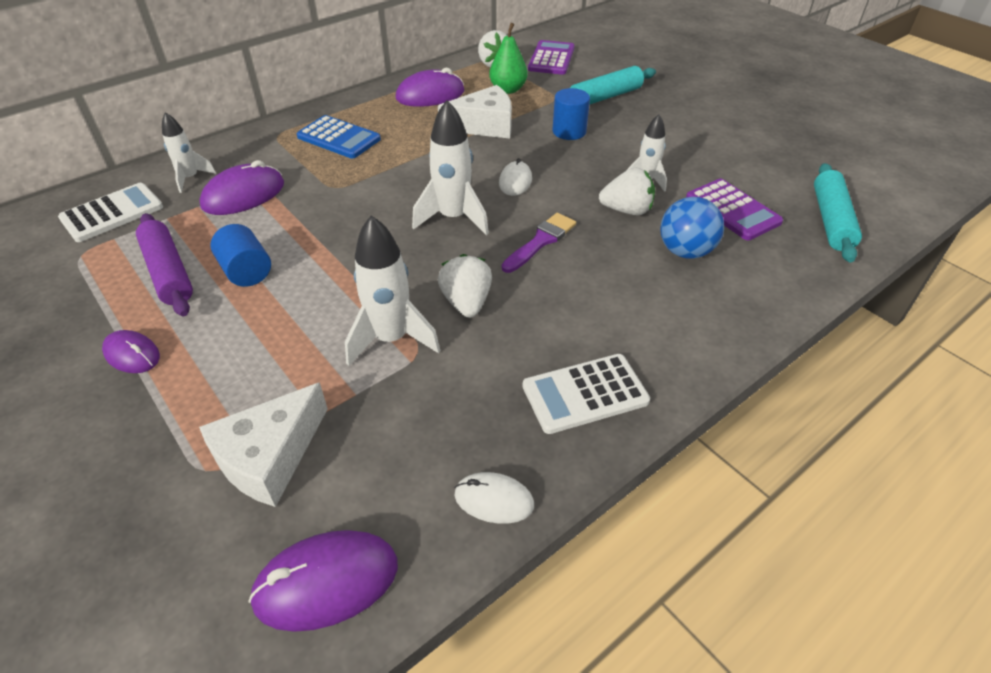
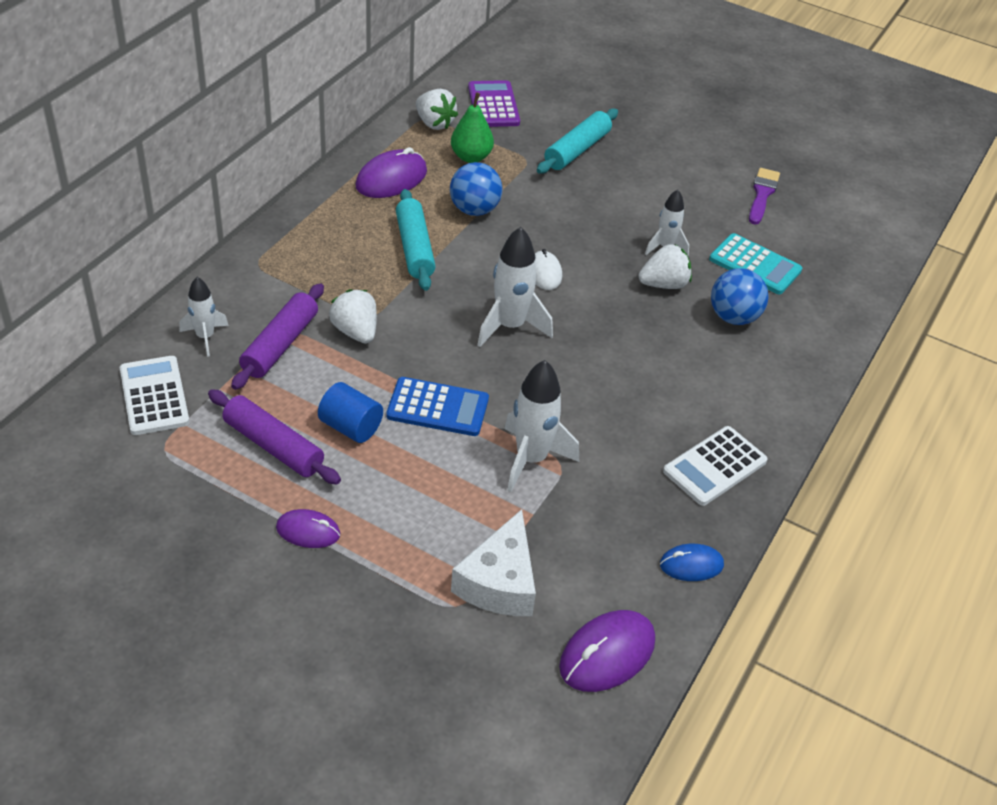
camera: 25 degrees left, 0 degrees up
white calculator [58,183,163,242] -> white calculator turned 45 degrees counterclockwise [120,356,190,435]
purple mouse [199,160,284,215] -> purple rolling pin [231,283,324,390]
blue calculator [297,115,381,159] -> blue calculator moved to [386,377,489,436]
white cheese [438,85,512,139] -> blue ball [450,162,503,216]
white strawberry [438,254,492,318] -> white strawberry moved to [329,289,377,343]
white mouse [455,472,534,524] -> blue mouse [660,544,724,581]
purple brush [502,213,576,273] -> purple brush moved to [749,168,780,225]
blue cylinder [552,88,590,140] -> none
purple calculator [686,179,783,240] -> turquoise calculator [709,233,802,294]
turquoise rolling pin [814,163,862,262] -> turquoise rolling pin moved to [396,189,436,291]

